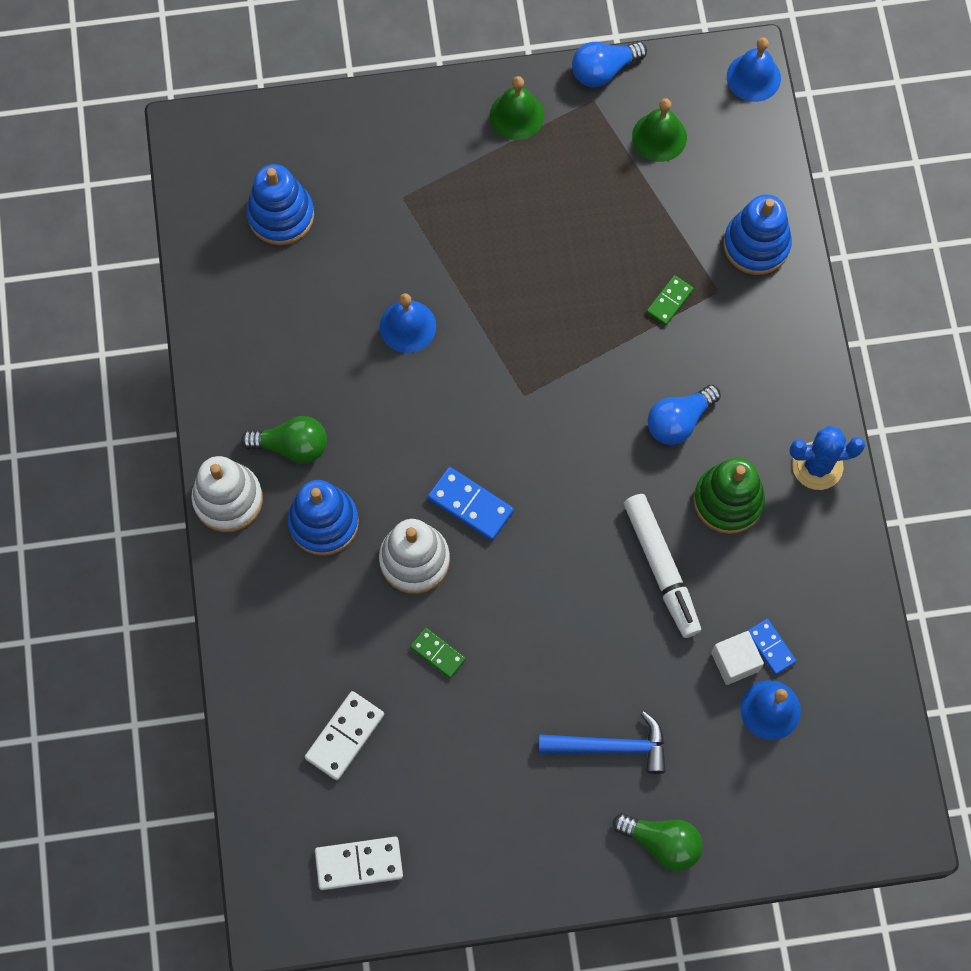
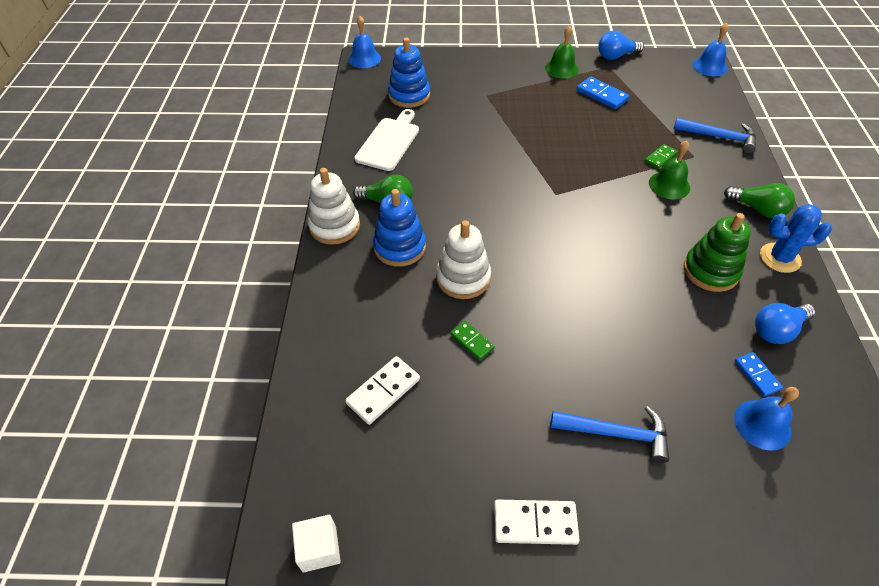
camera: 10 degrees right, 20 degrees down
white domino [315,837,403,890] -> white domino moved to [494,500,579,545]
blue bell [380,293,436,353] -> blue bell moved to [348,16,381,68]
blue domino [428,467,514,540] -> blue domino moved to [577,77,629,109]
green light bulb [613,813,703,871] -> green light bulb moved to [724,183,795,218]
white marker [624,494,701,638] -> none
green bell [632,98,687,162] -> green bell moved to [649,141,690,199]
blue light bulb [648,385,721,445] -> blue light bulb moved to [755,303,815,344]
white cube [711,631,764,685] -> white cube moved to [292,515,341,572]
blue stacking toy [723,194,792,275] -> blue hammer [674,118,756,153]
none -> white cutting board [355,109,419,171]

